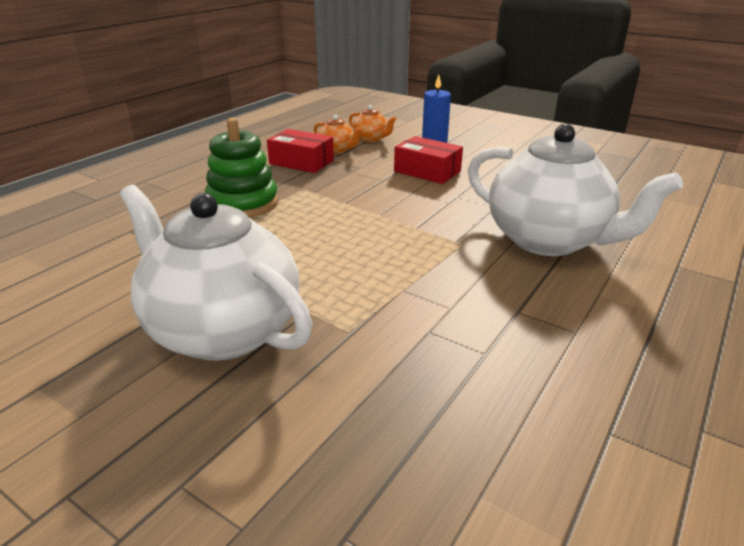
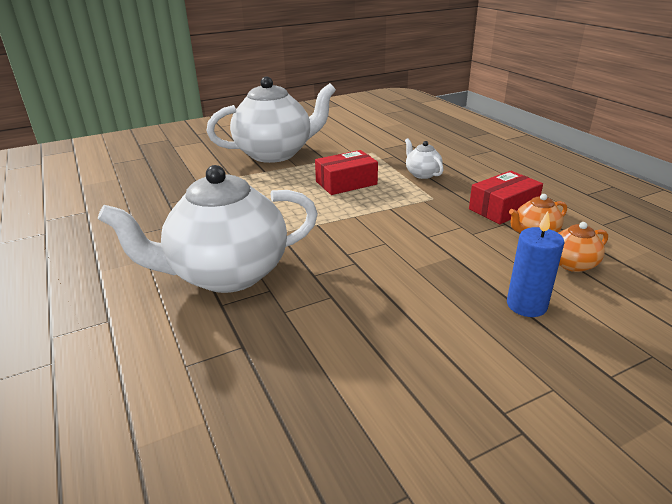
camera: 120 degrees right, 0 degrees up
green stacking toy [205,118,278,218] -> white teapot [405,138,443,179]
red box [394,136,463,184] -> red box moved to [315,150,378,195]

